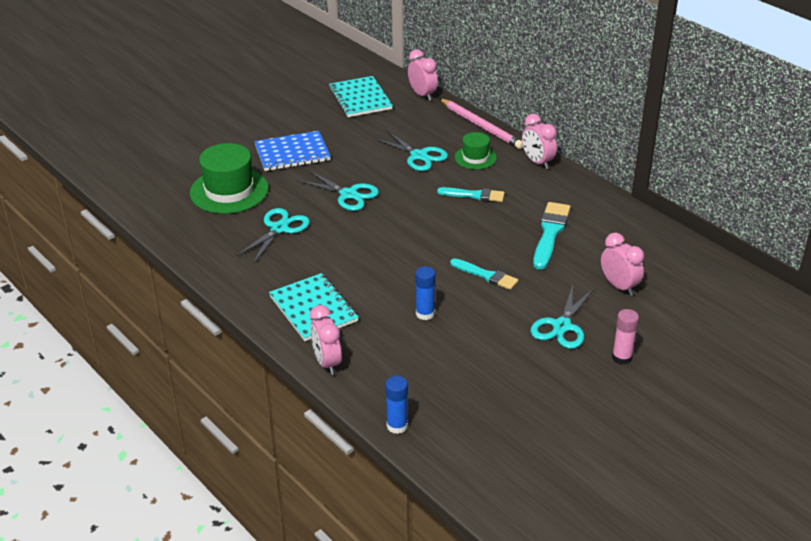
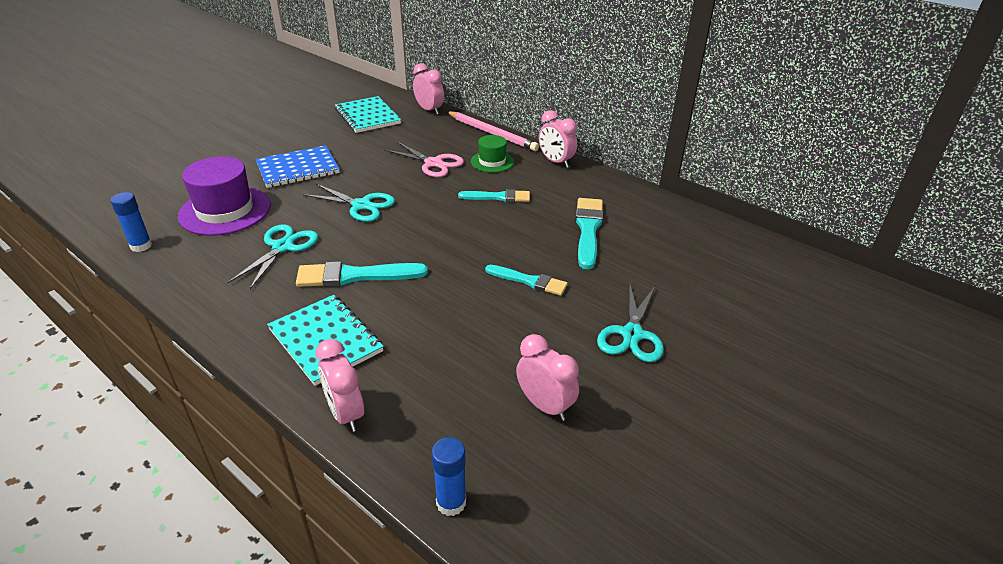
camera: 10 degrees left, 0 degrees up
green hat [190,143,269,214] -> purple hat [178,156,271,236]
turquoise scissors [373,130,448,171] -> pink scissors [384,142,464,177]
blue glue stick [415,266,436,320] -> blue glue stick moved to [111,192,152,252]
pink clock [601,233,644,296] -> pink clock moved to [516,334,579,421]
pink glue stick [612,309,639,365] -> none
none -> turquoise brush [296,261,428,287]

